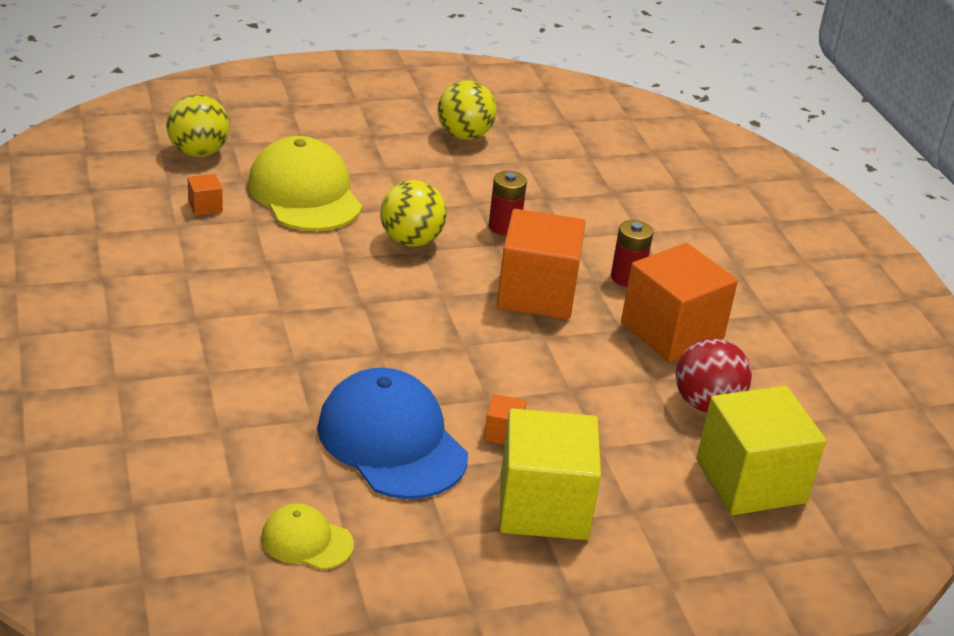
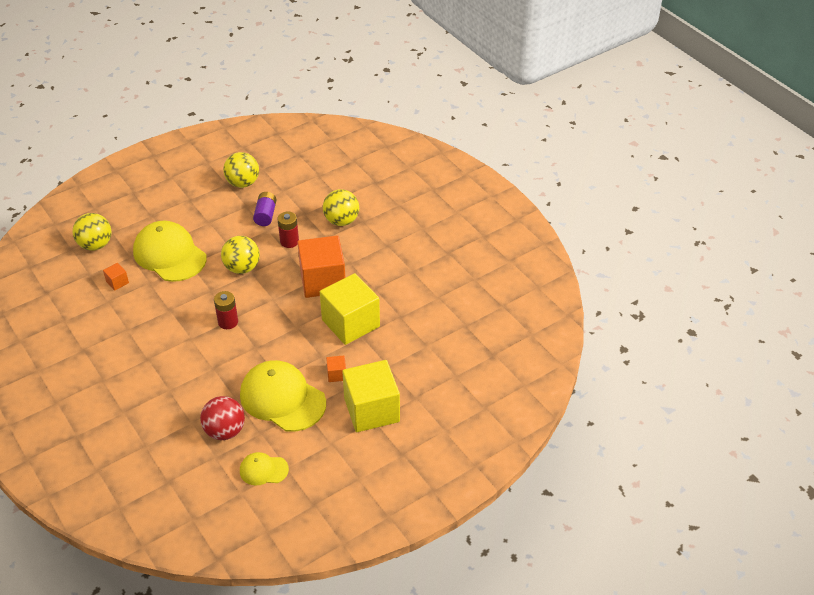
camera: 15 degrees left, 10 degrees up
blue cap [317,368,468,499] -> yellow cap [240,360,326,432]
red battery [611,220,653,287] -> red battery moved to [214,291,238,329]
orange cube [621,243,738,362] -> none
red ball [676,338,752,413] -> red ball moved to [200,396,245,440]
yellow cube [696,386,826,515] -> yellow cube moved to [320,273,380,345]
none -> purple battery [253,192,276,226]
none -> yellow ball [323,189,359,226]

